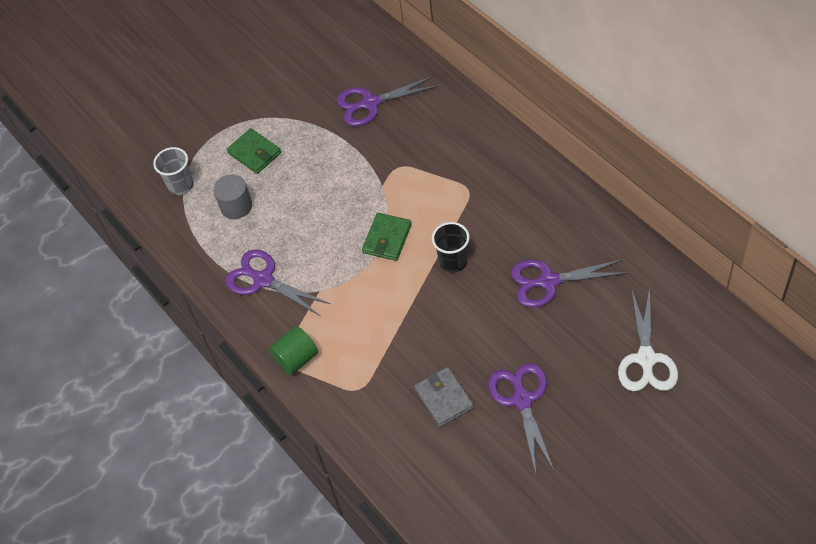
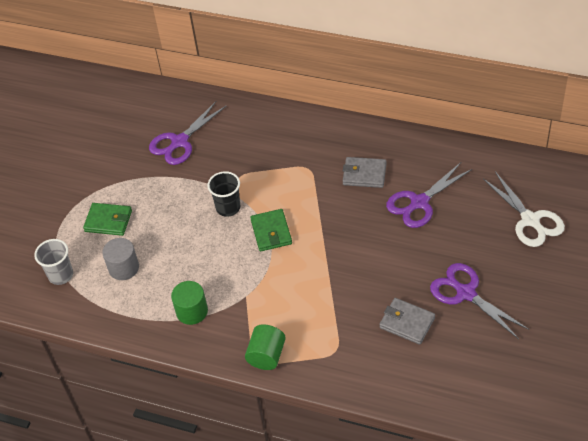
camera: 35 degrees left, 5 degrees down
purple scissors [226,249,330,316] -> green cylinder [171,281,208,325]
black cup [432,222,470,273] -> black cup moved to [207,171,240,217]
none -> grey wallet [343,157,386,188]

